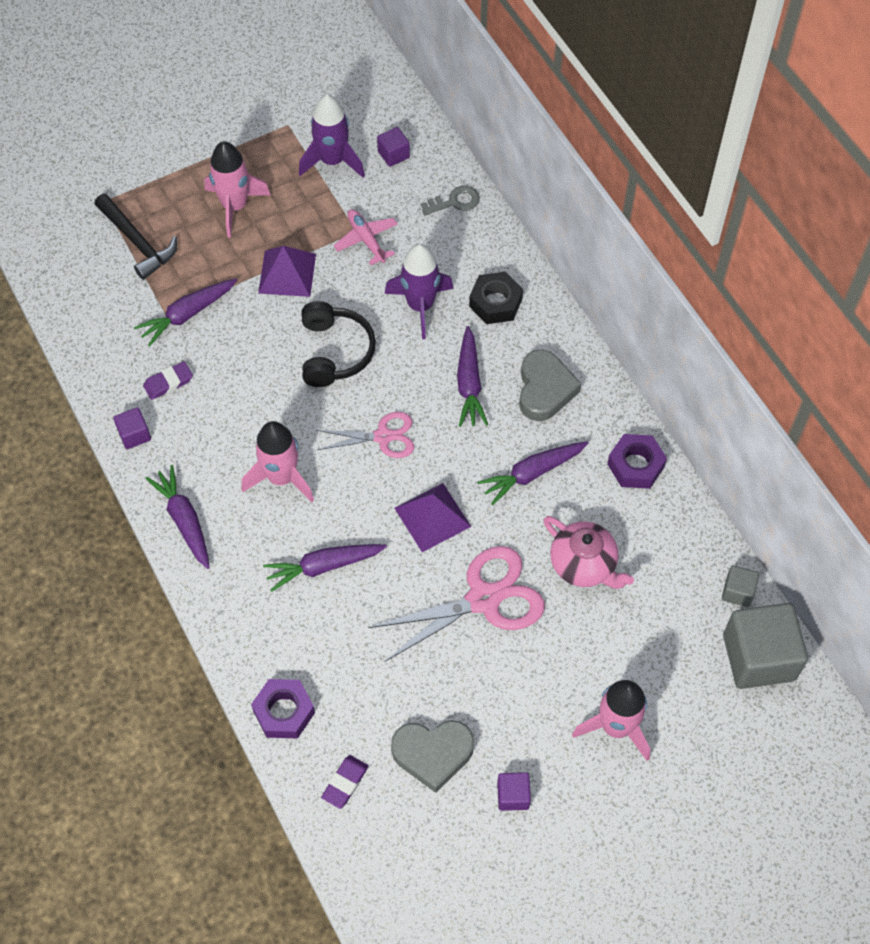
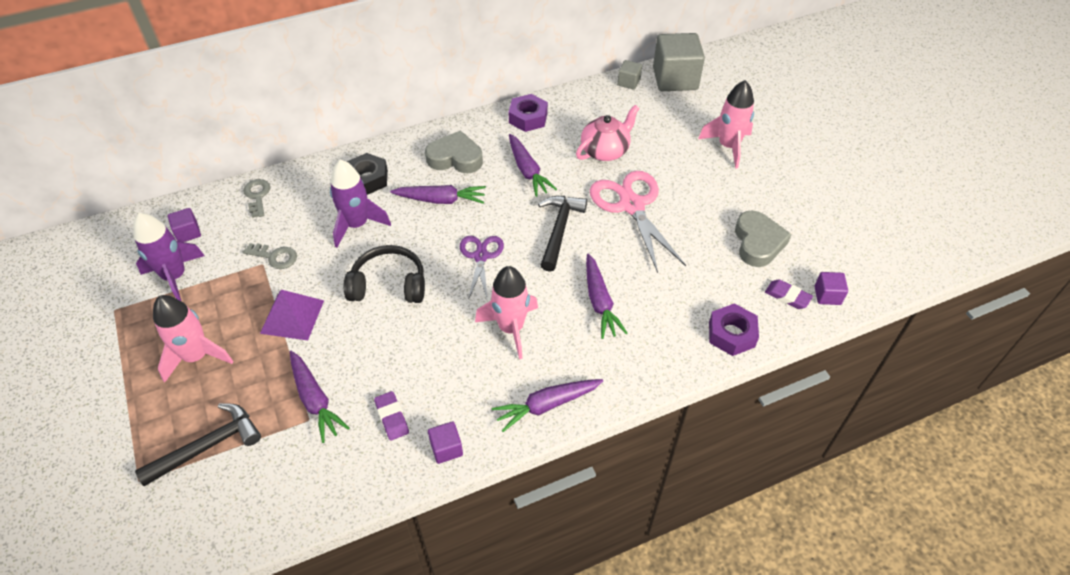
camera: 85 degrees left, 10 degrees down
pink scissors [316,412,414,458] -> purple scissors [460,236,504,300]
pink plane [334,209,398,265] -> grey key [243,243,297,269]
purple pyramid [395,483,471,552] -> black hammer [538,196,587,272]
purple cube [497,772,531,811] -> purple cube moved to [814,272,848,305]

